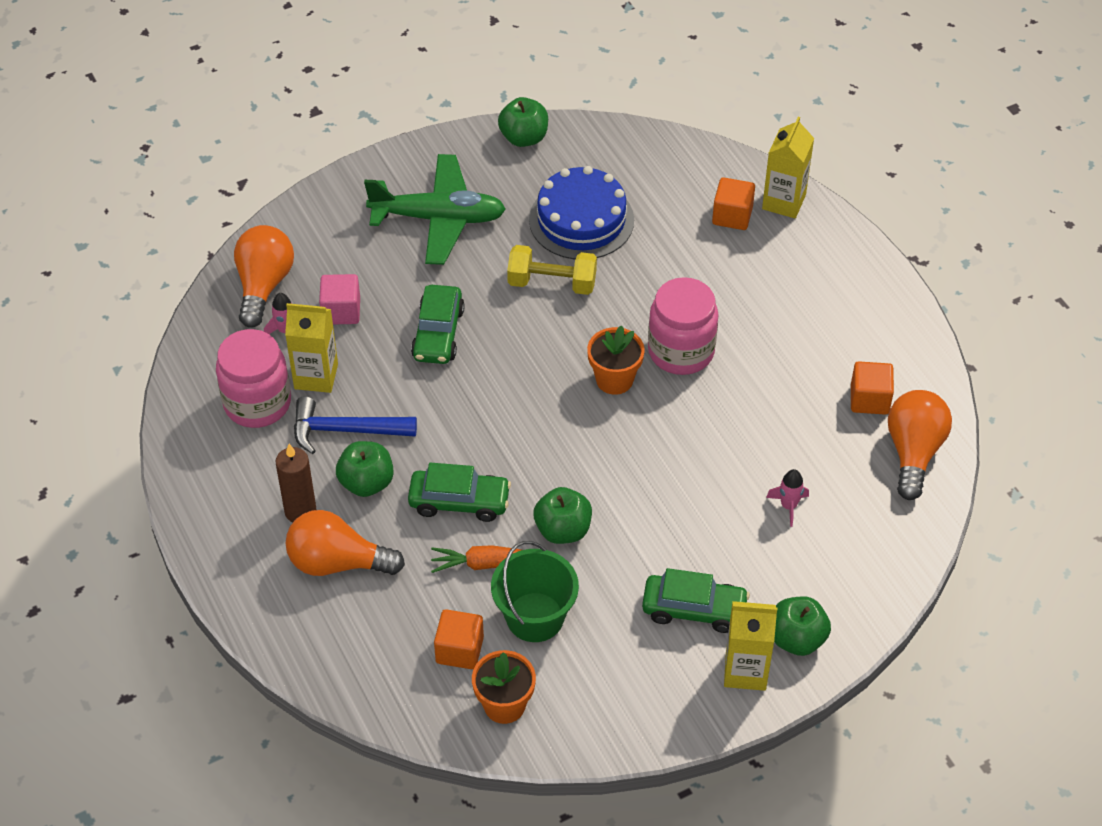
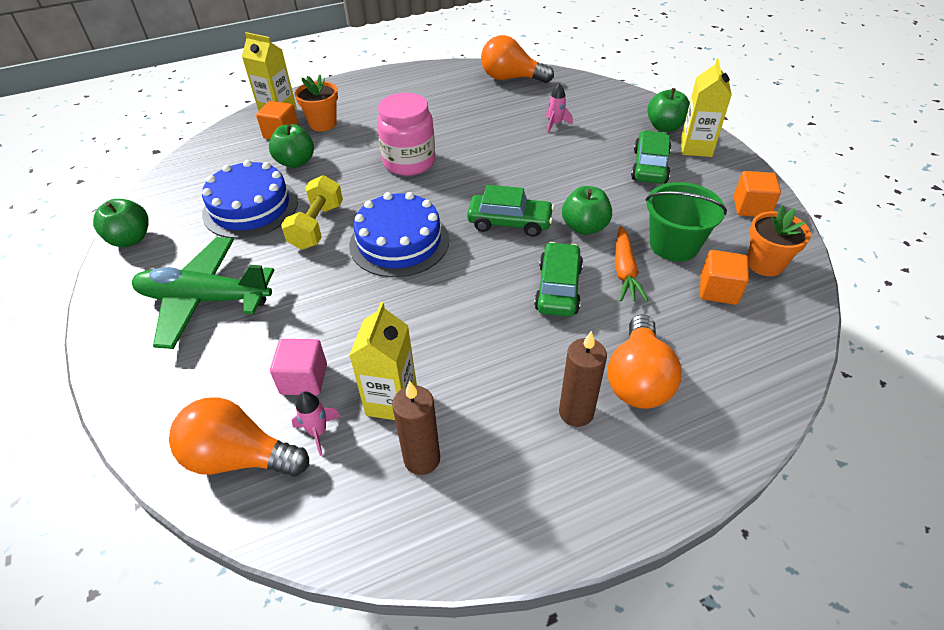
camera: 85 degrees left, 5 degrees down
pink jar [216,329,291,428] -> brown candle [392,381,440,475]
blue hammer [294,396,417,454] -> none
green apple [336,441,394,497] -> green apple moved to [269,124,314,168]
green plane [364,154,506,265] -> green plane turned 90 degrees counterclockwise [132,237,274,349]
green car [411,285,465,364] -> green car moved to [467,185,554,237]
orange flower pot [587,325,644,395] -> orange flower pot moved to [295,75,338,131]
orange cube [851,361,894,415] -> orange cube moved to [734,171,781,217]
none -> blue cake [349,192,449,277]

